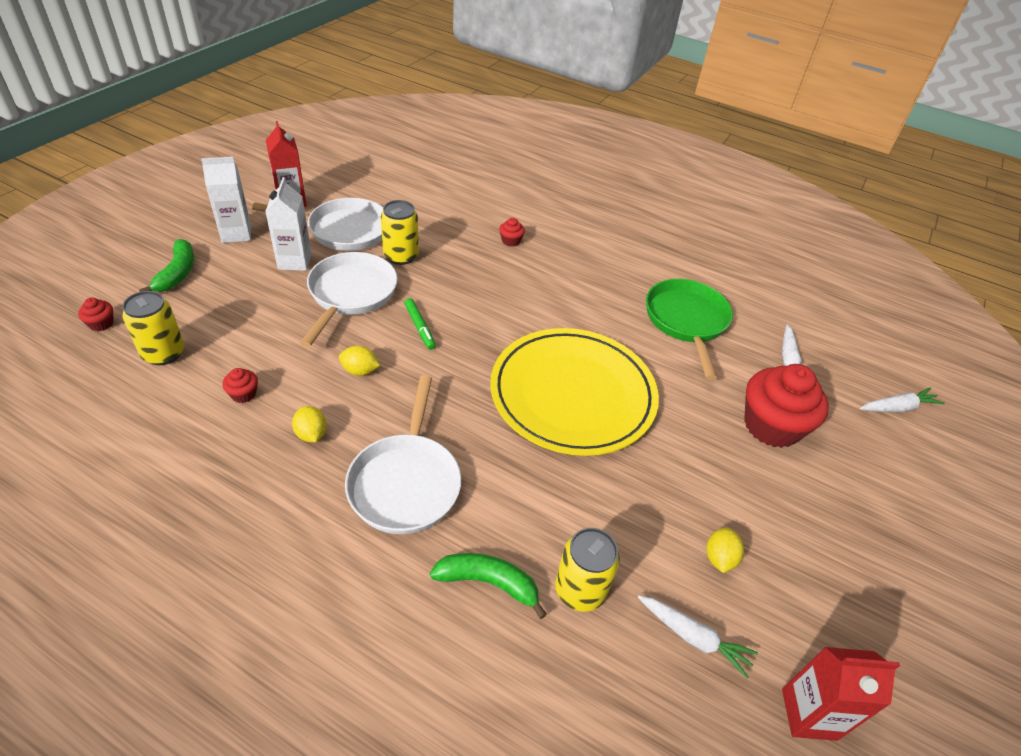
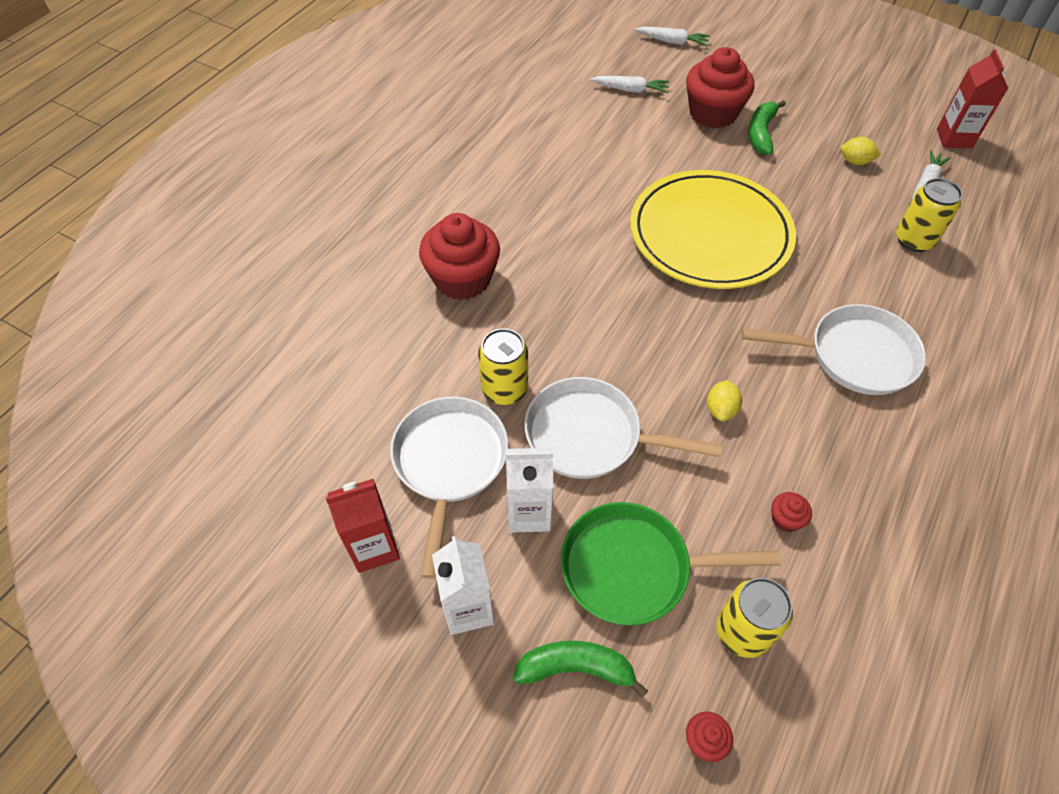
camera: 85 degrees left, 10 degrees up
yellow lemon [292,406,327,442] -> none
green marker [404,298,436,350] -> none
green banana [430,553,547,619] -> green banana moved to [748,100,786,154]
red cupcake [499,218,525,246] -> red cupcake [419,213,500,300], size x2.43
green pan [646,279,733,380] -> green pan moved to [561,502,781,625]
white carrot [860,387,945,412] -> white carrot turned 120 degrees clockwise [635,27,710,46]

